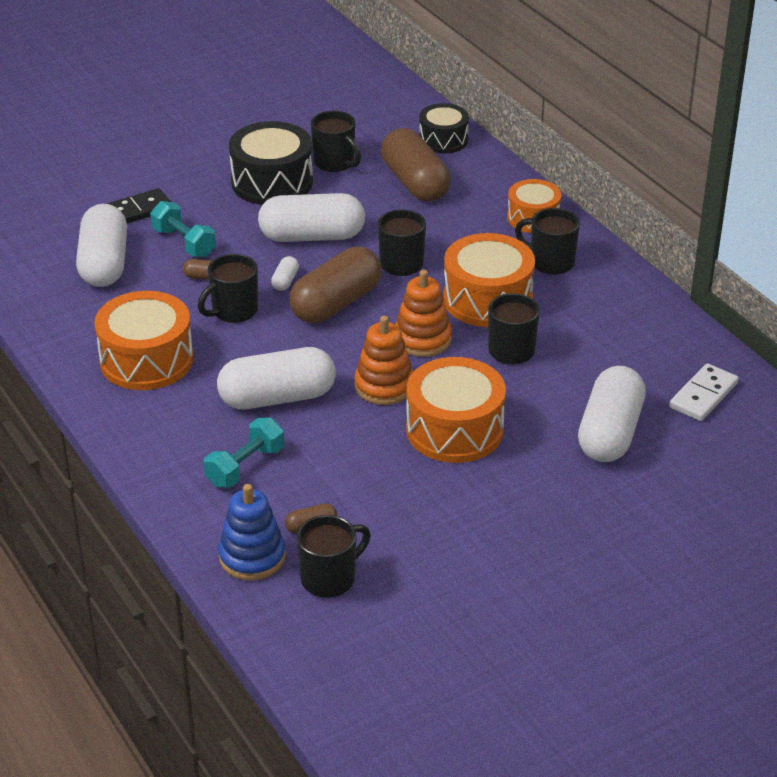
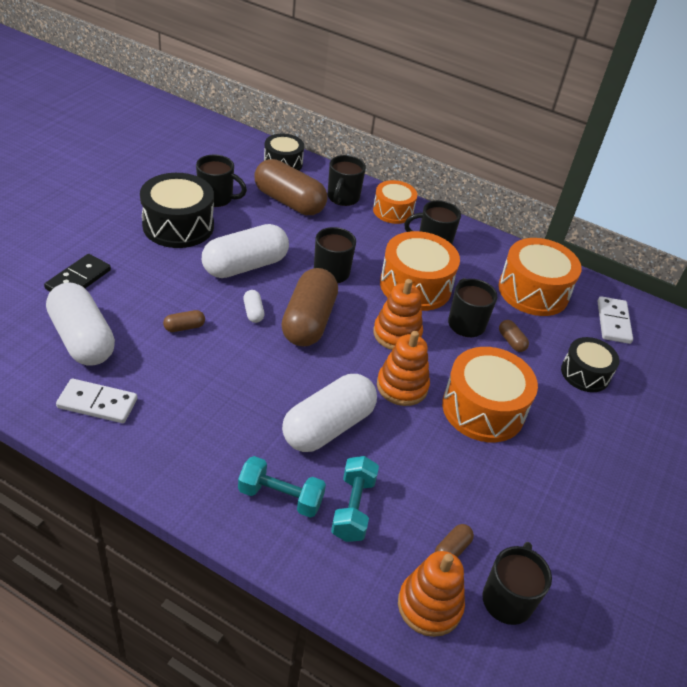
camera: 35 degrees left, 5 degrees up
orange drum [94,291,193,390] -> orange drum moved to [498,238,582,316]
turquoise dumbbell [150,201,216,257] -> turquoise dumbbell moved to [238,456,326,518]
black mug [198,254,258,323] -> black mug moved to [328,155,366,206]
blue stacking toy [218,484,286,581] -> orange stacking toy [398,551,465,637]
white capsule [578,366,646,462] -> black drum [561,337,619,392]
none -> white domino [56,378,137,423]
none -> brown capsule [499,320,529,352]

